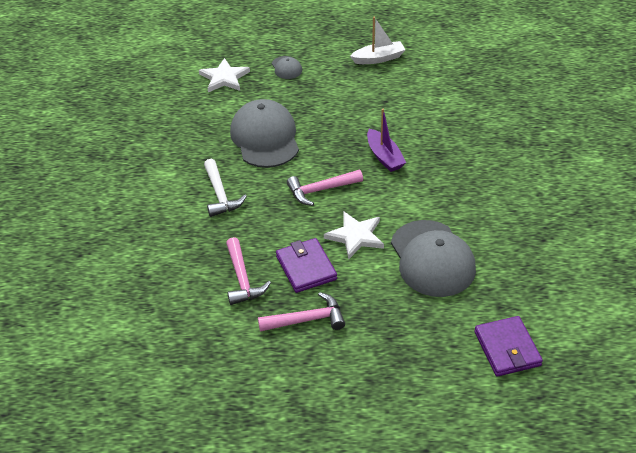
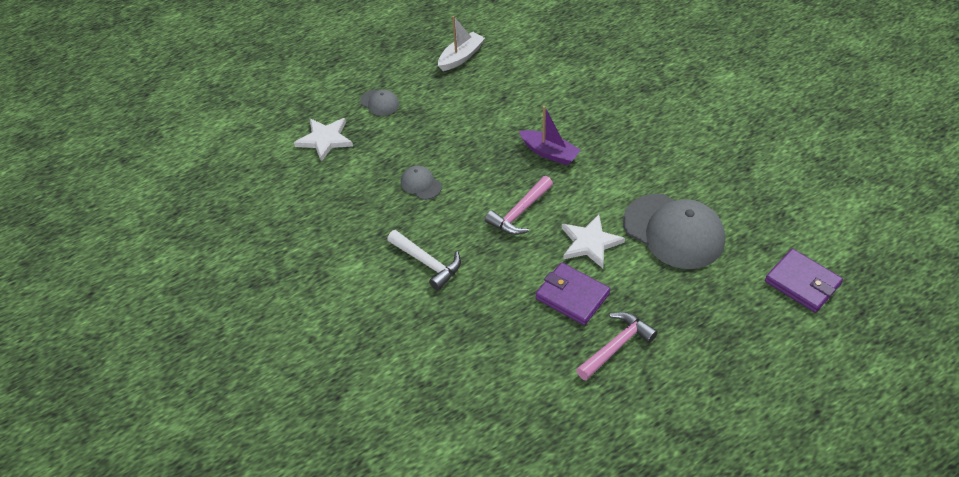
camera: 30 degrees left, 5 degrees up
pink hammer [226,237,271,305] -> none
grey cap [230,99,299,168] -> grey cap [401,166,442,200], size x0.45

